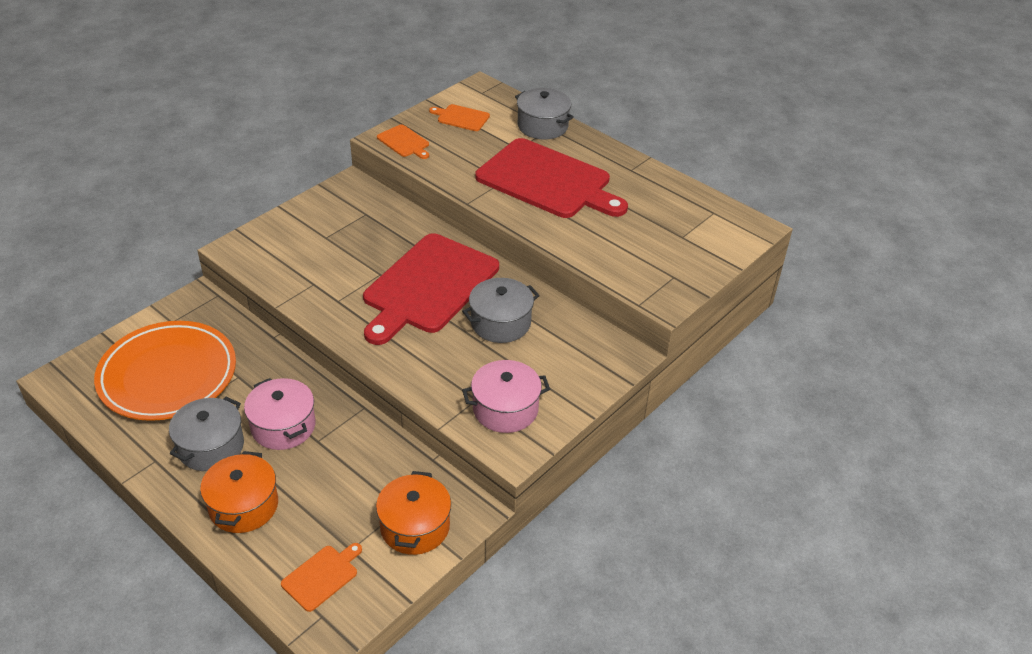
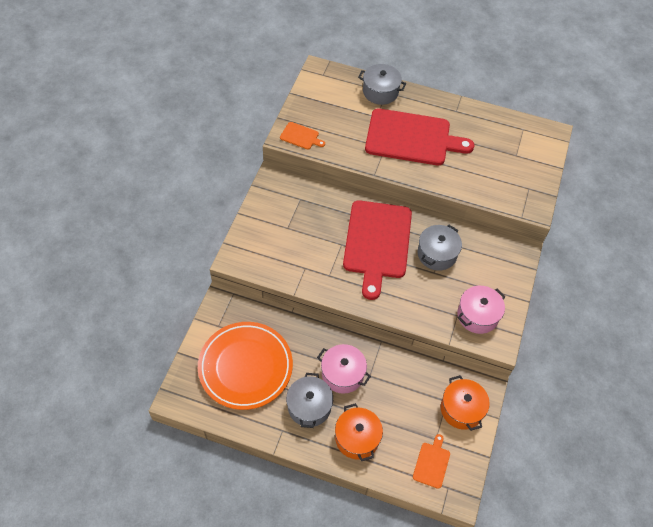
camera: 25 degrees left, 15 degrees up
orange cutting board [429,104,490,131] -> none

